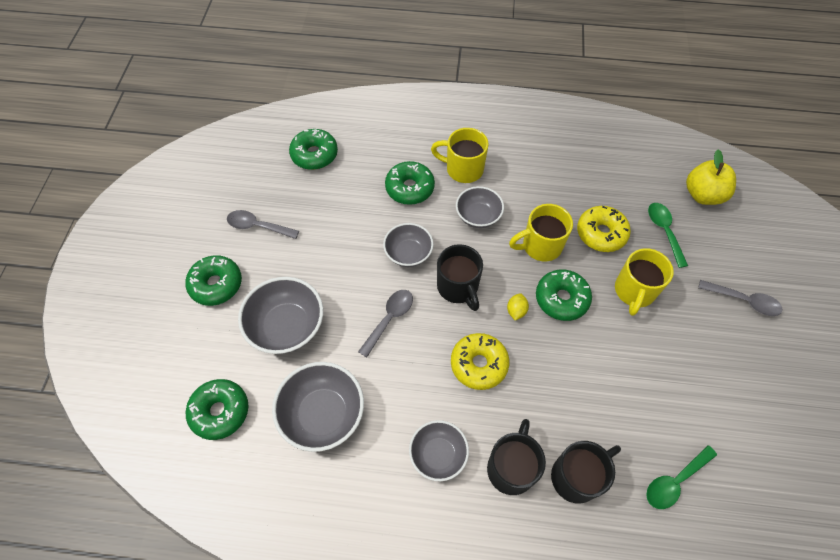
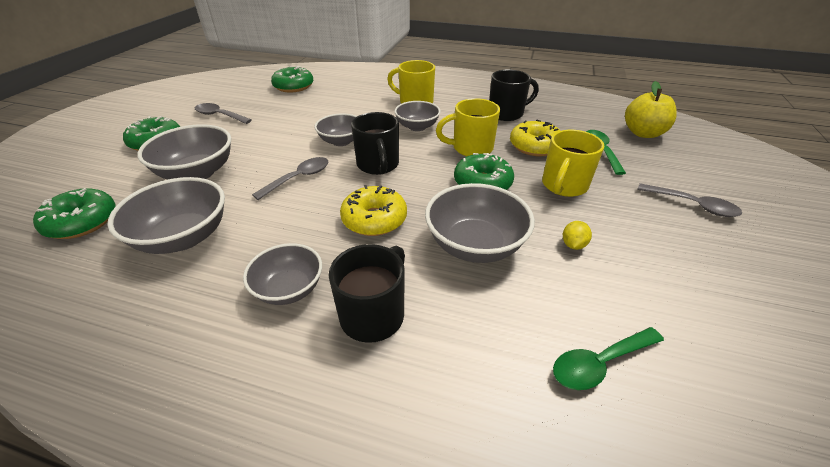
camera: 10 degrees right, 20 degrees down
green donut [385,161,435,205] -> none
yellow lemon [507,293,529,320] -> yellow lemon moved to [563,221,592,250]
black mug [551,441,621,504] -> black mug moved to [489,69,539,121]
none -> grey bowl [425,183,535,263]

